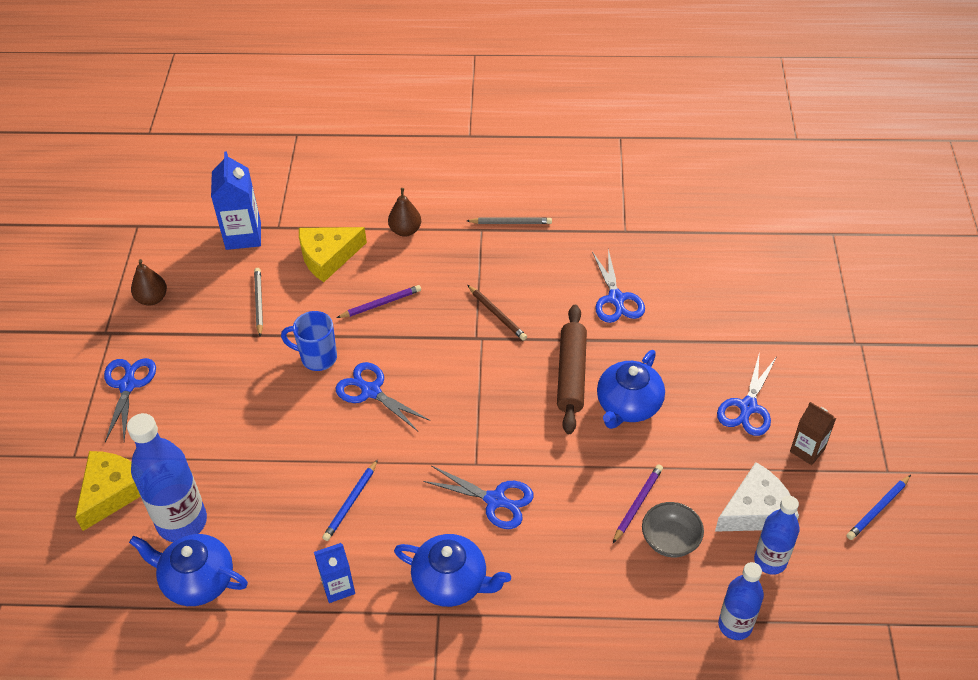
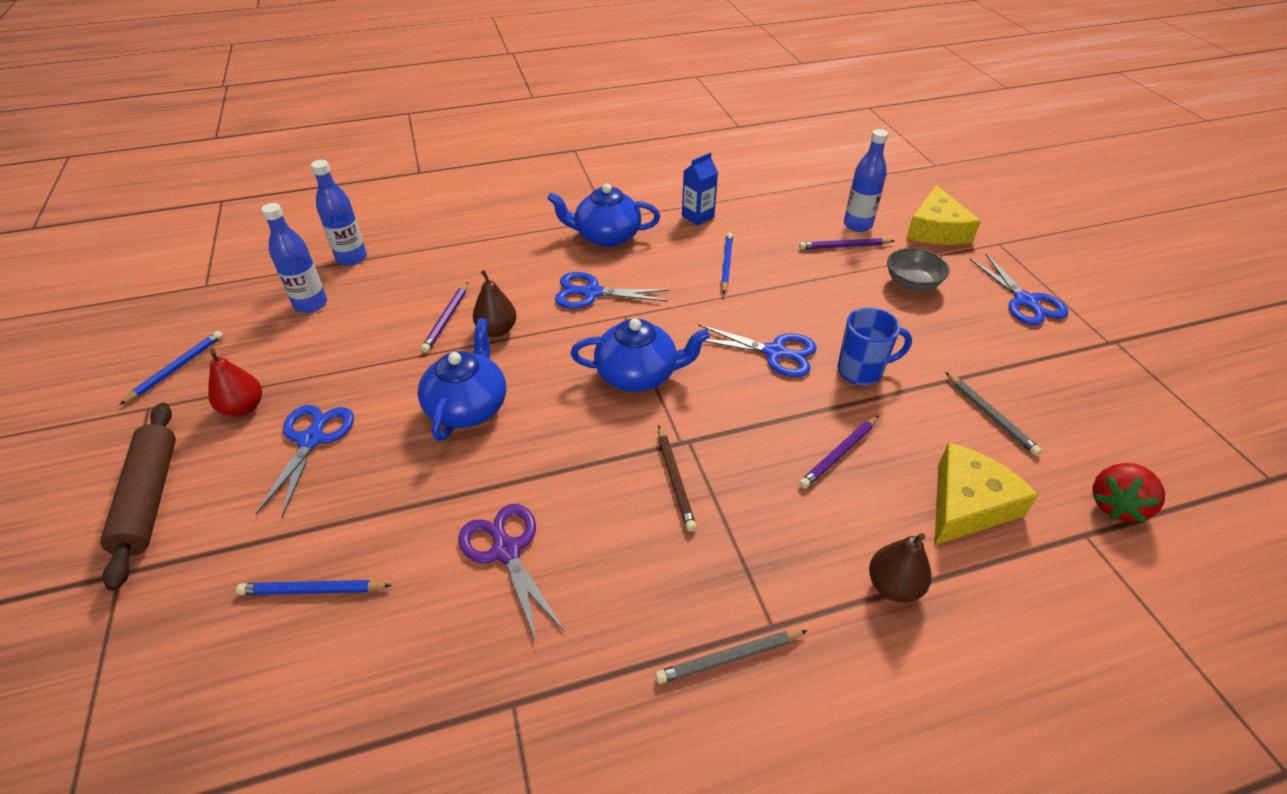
camera: 160 degrees right, 5 degrees down
blue bottle [127,413,207,542] -> blue bottle [844,129,888,232], size x0.63
blue teapot [129,534,248,606] -> blue teapot moved to [570,318,710,392]
brown pear [131,259,167,306] -> brown pear moved to [473,270,517,337]
blue carton [211,151,261,250] -> red strawberry [1093,463,1165,522]
brown pencil [467,285,527,341] -> brown pencil turned 135 degrees counterclockwise [658,425,697,531]
brown rolling pin [557,305,587,434] -> brown rolling pin moved to [100,402,176,591]
blue scissors [592,249,645,323] -> purple scissors [458,504,565,643]
grey bowl [642,502,704,557] -> grey bowl moved to [887,248,949,291]
white cheese [715,462,799,532] -> none
brown carton [790,402,836,465] -> red pear [208,349,262,417]
none -> blue pencil [236,580,392,595]
none -> purple pencil [799,238,894,250]

